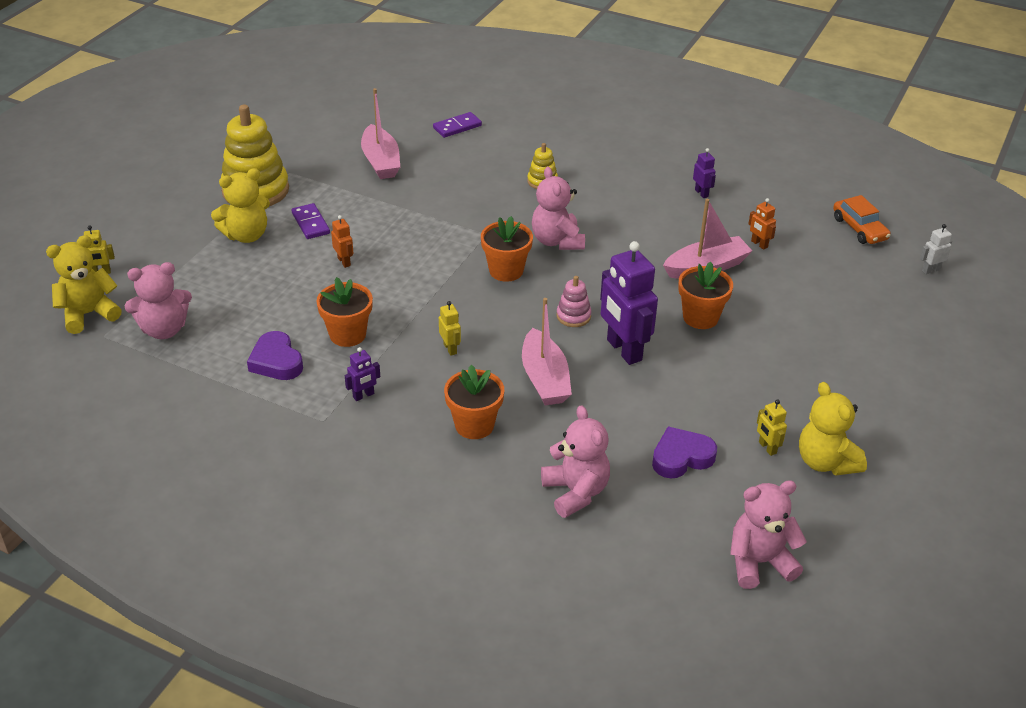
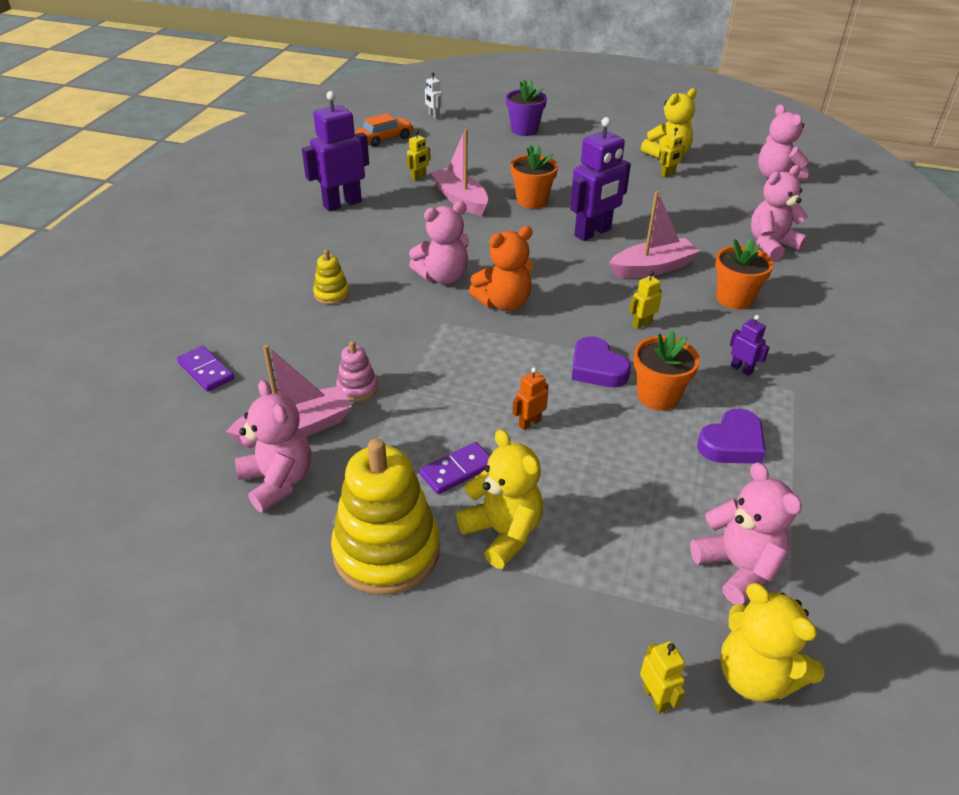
camera: 100 degrees left, 0 degrees up
orange flower pot [481,216,533,282] -> orange teddy bear [469,226,533,311]
pink stacking toy [556,276,592,327] -> pink stacking toy moved to [336,341,378,402]
purple heart [652,426,717,479] -> purple heart moved to [572,336,631,387]
purple robot [693,148,716,198] -> purple robot [302,91,369,212], size x2.20
orange robot [748,198,776,250] -> yellow robot [407,130,431,181]
none -> pink teddy bear [235,380,311,512]
none -> purple flower pot [506,80,547,136]

